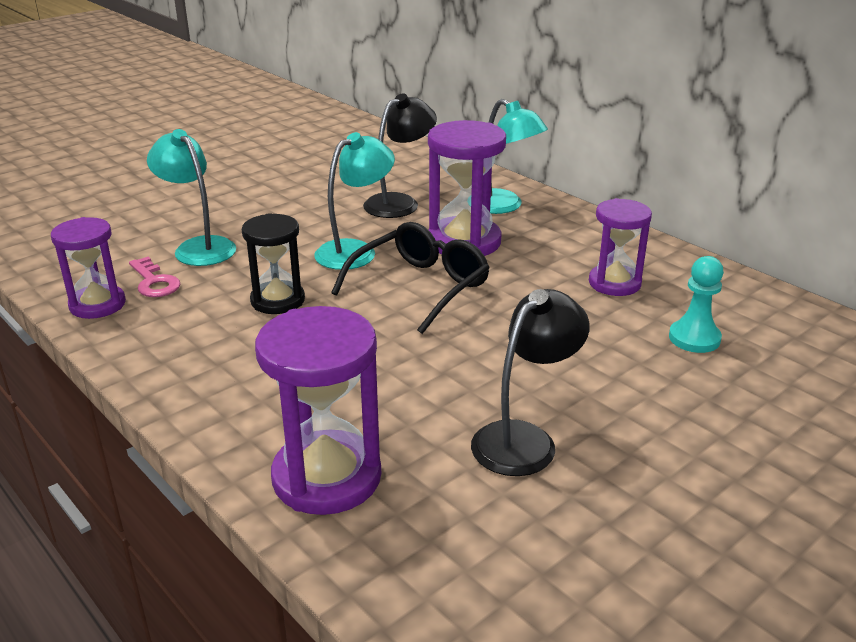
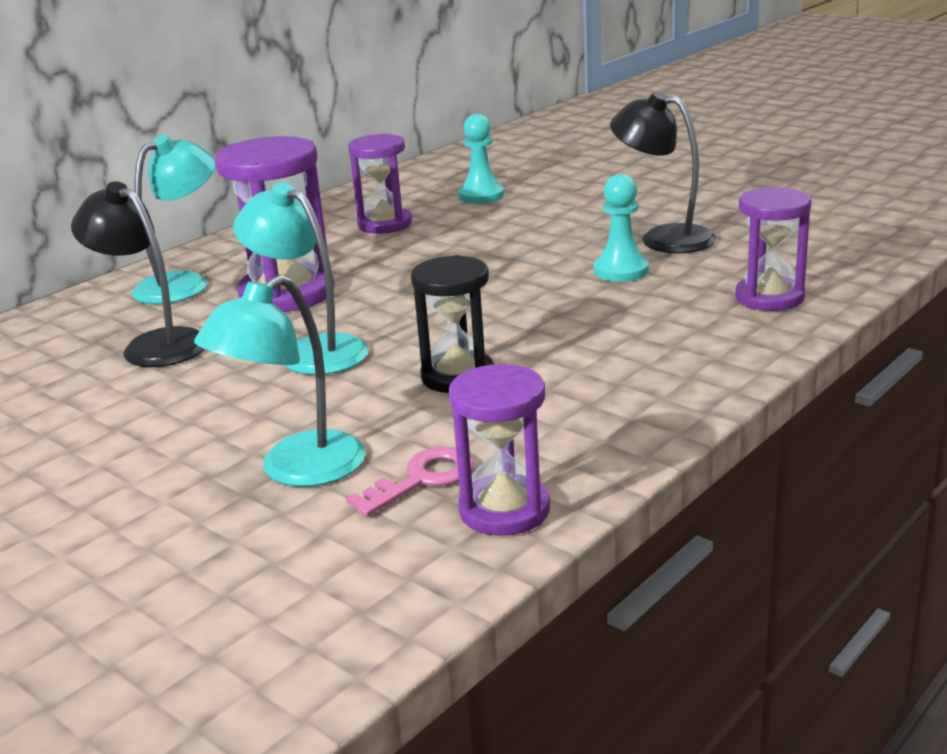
camera: 95 degrees left, 5 degrees down
purple hourglass [255,306,381,515] -> purple hourglass [735,187,811,311], size x0.66
black glasses [331,222,490,334] -> none
none -> turquoise pawn [594,174,649,282]

